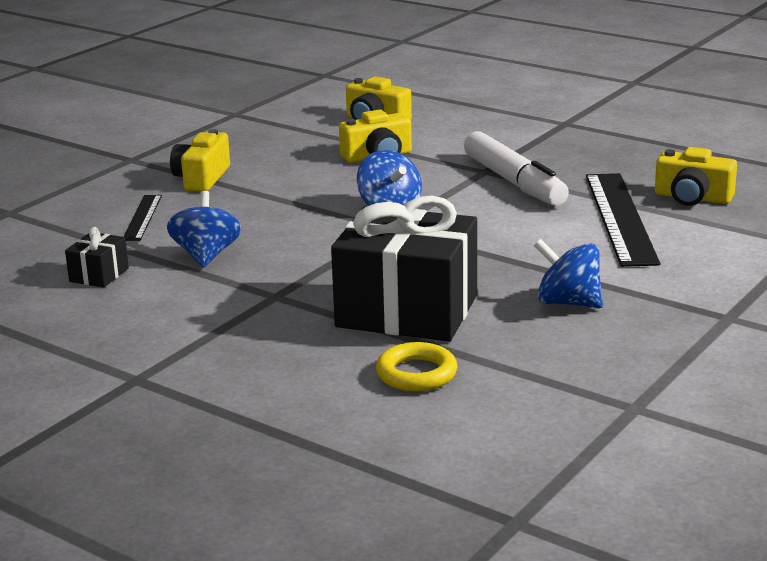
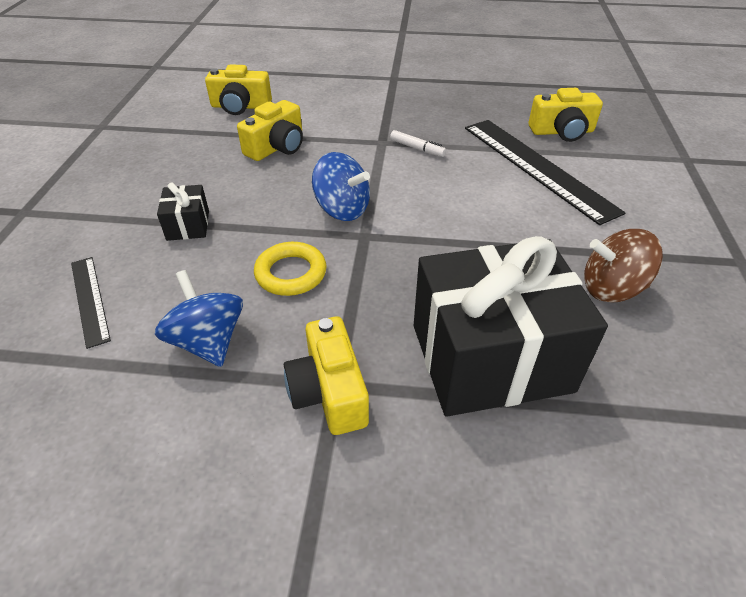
camera: 30 degrees left, 20 degrees up
black gift [65,227,129,288] -> black gift moved to [157,182,209,241]
yellow camera [170,129,230,192] -> yellow camera moved to [284,316,369,435]
yellow ring [376,342,457,392] -> yellow ring moved to [254,242,327,296]
white marker [464,131,569,206] -> white marker [390,130,446,157], size x0.42
blue spinning top [534,239,603,308] -> brown spinning top [584,229,663,303]

